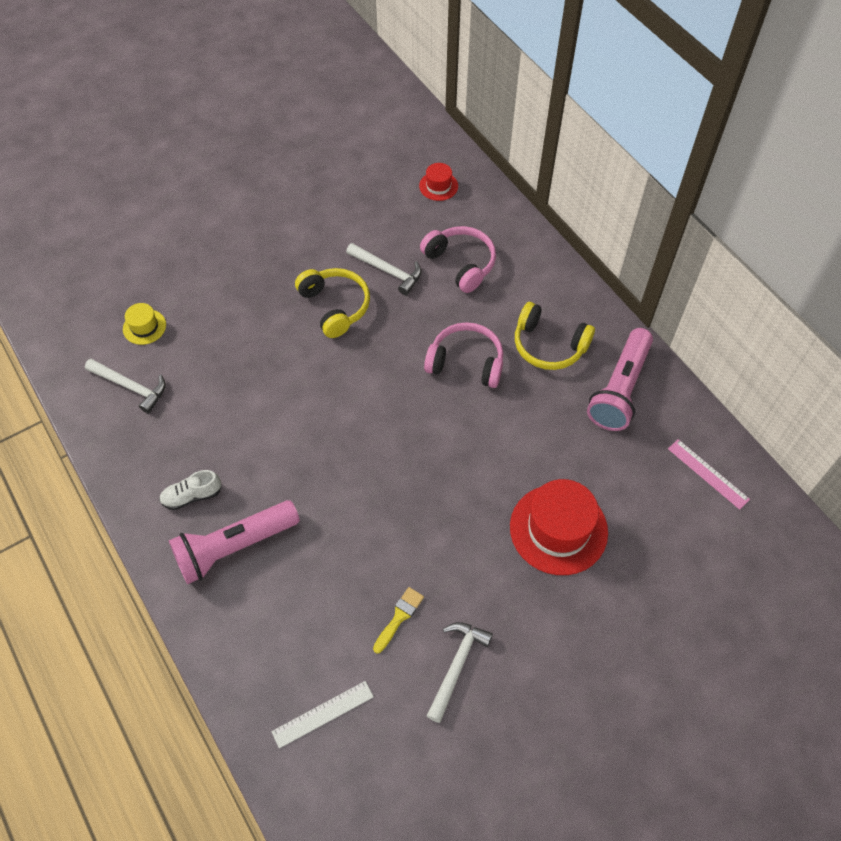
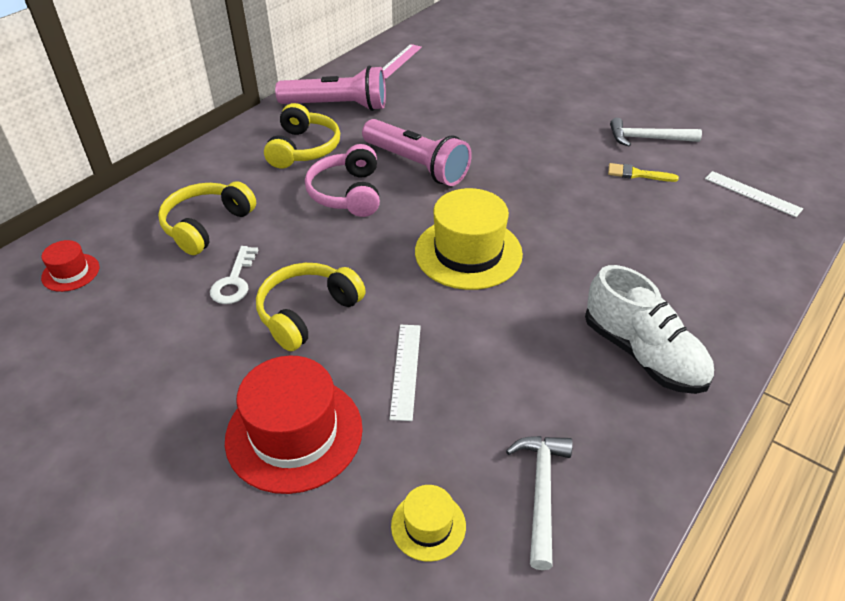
camera: 110 degrees left, 15 degrees down
white shoe [159,470,222,510] -> white shoe [585,265,714,394], size x1.82
pink flashlight [169,500,300,584] -> pink flashlight moved to [362,119,472,186]
white hammer [346,243,422,295] -> white key [210,246,258,304]
pink headphones [420,226,496,293] -> yellow headphones [158,181,256,255]
red hat [510,479,608,575] -> red hat moved to [225,356,363,494]
none -> white ruler [389,325,421,421]
none -> yellow hat [415,188,523,290]

